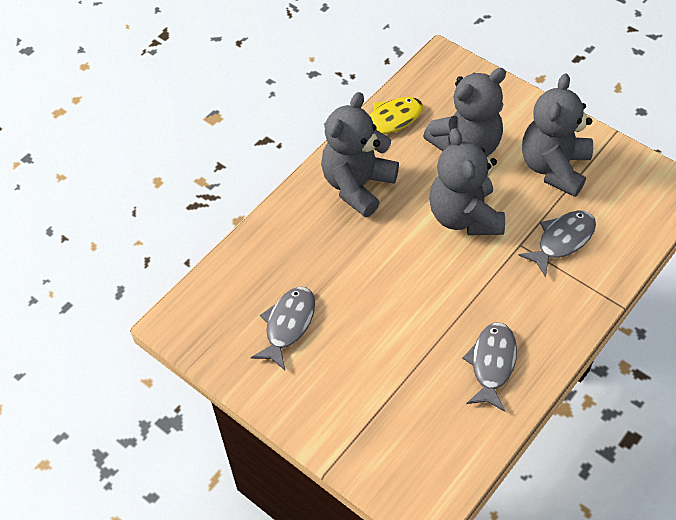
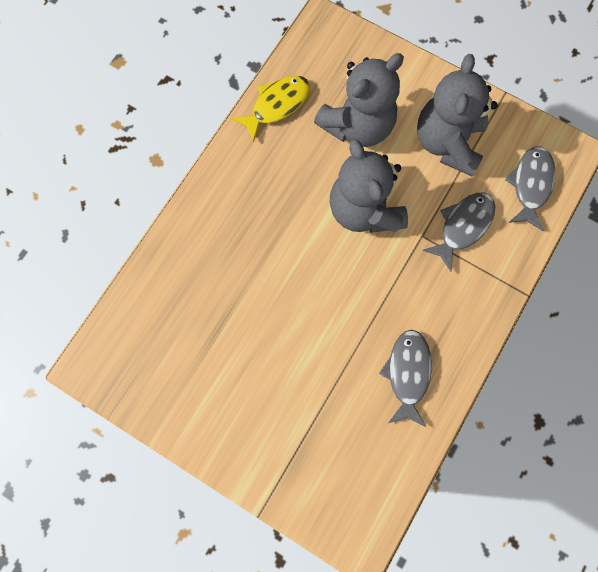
camera: 10 degrees left, 20 degrees up
grey fish [251,287,315,370] -> grey fish moved to [505,146,555,231]
grey teddy bear [321,92,399,217] -> none

